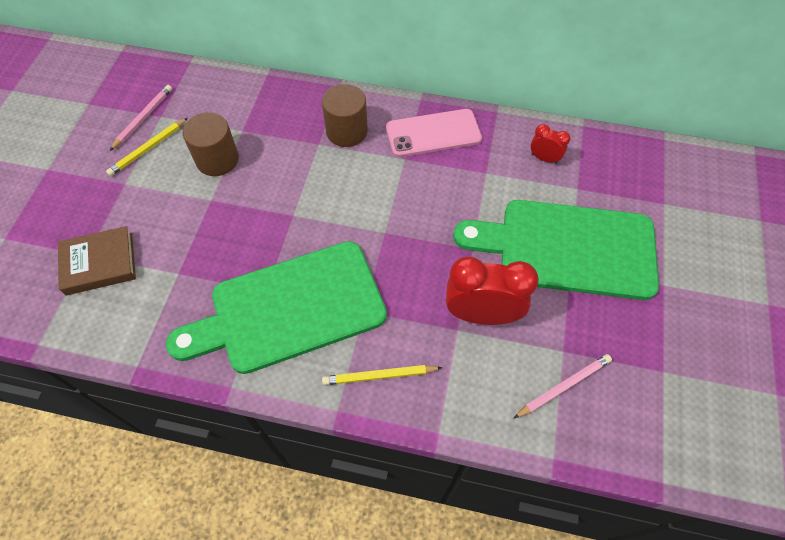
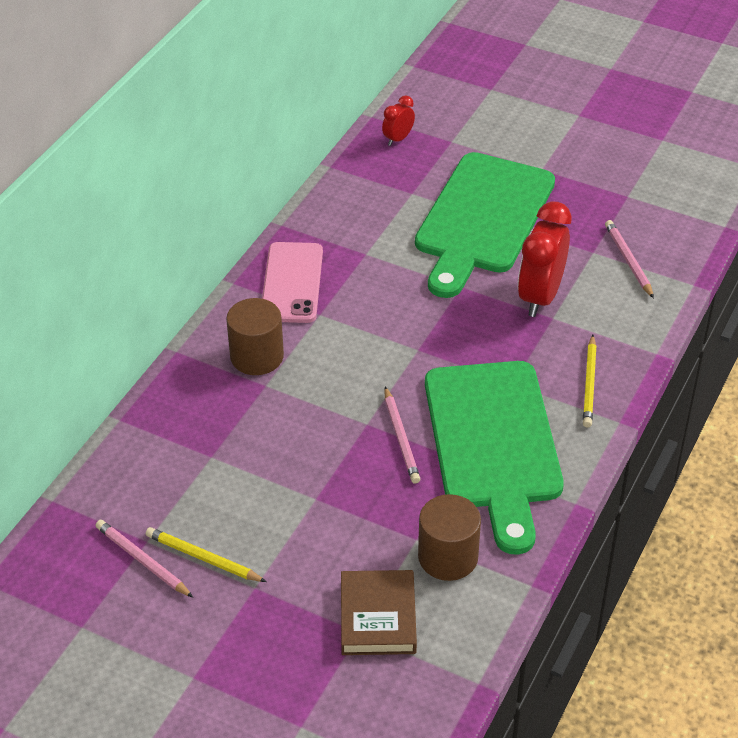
camera: 75 degrees left, 15 degrees down
yellow pencil [106,118,188,176] -> yellow pencil turned 150 degrees clockwise [146,527,266,582]
brown cylinder [183,112,239,176] -> brown cylinder moved to [418,494,481,581]
red clock [531,124,571,164] -> red clock moved to [382,95,415,146]
none -> pink pencil [384,386,420,484]

